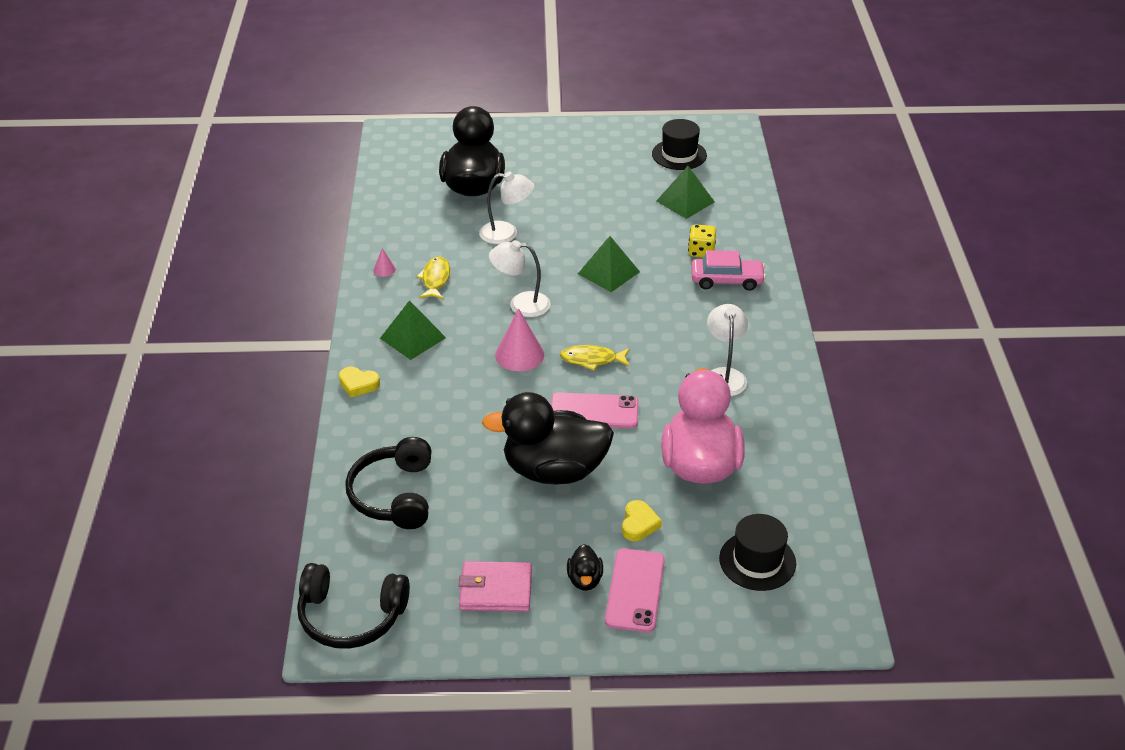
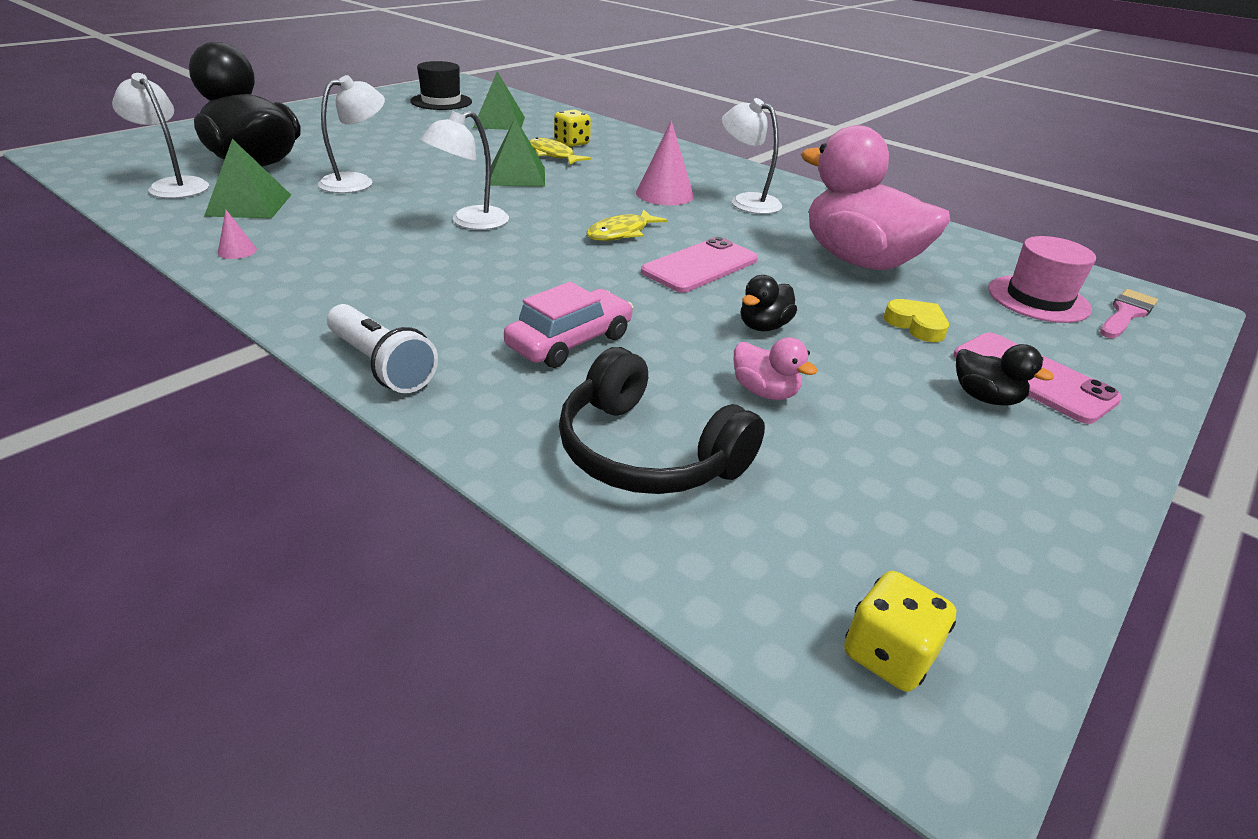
camera: 50 degrees left, 5 degrees down
black headphones [297,563,410,649] -> yellow dice [844,571,956,692]
yellow heart [339,367,380,398] -> white flashlight [327,304,438,393]
green pyramid [380,300,446,360] -> green pyramid moved to [204,139,291,219]
yellow fish [416,256,450,299] -> yellow fish moved to [529,138,591,165]
pink wallet [459,561,532,612] -> none
black duck [482,392,614,485] -> black duck [741,275,797,331], size x0.41
pink cone [495,308,544,371] -> pink cone moved to [636,121,694,205]
pink car [691,250,766,291] -> pink car moved to [504,282,633,368]
black hat [719,514,796,591] -> pink hat [988,236,1096,323]
none -> white lamp [112,73,209,198]
none -> pink duck [734,337,818,400]
none -> pink brush [1100,289,1158,338]

